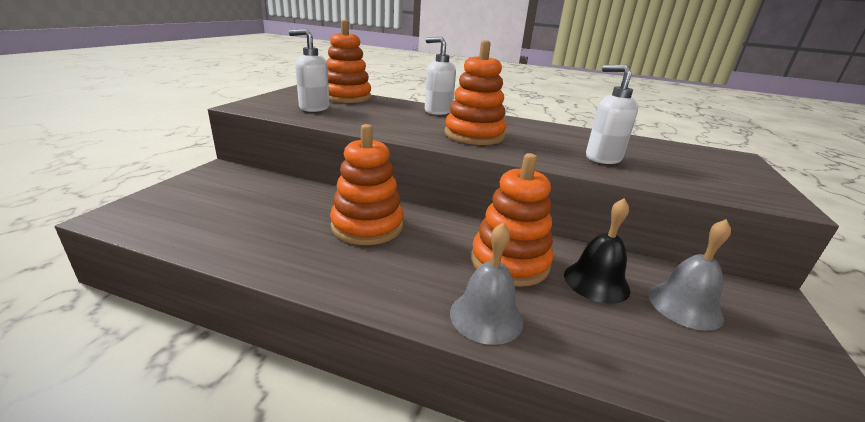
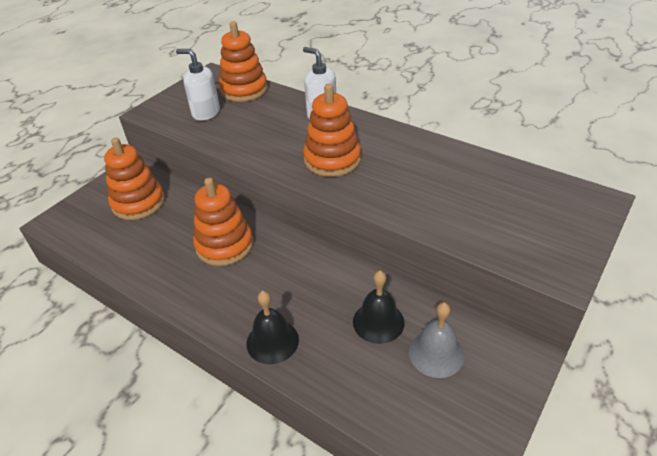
camera: 20 degrees right, 15 degrees up
grey bell [450,223,523,345] -> black bell [246,291,299,364]
orange stacking toy [471,153,553,287] -> orange stacking toy moved to [104,138,165,220]
white soap dispenser [586,65,638,164] -> none

